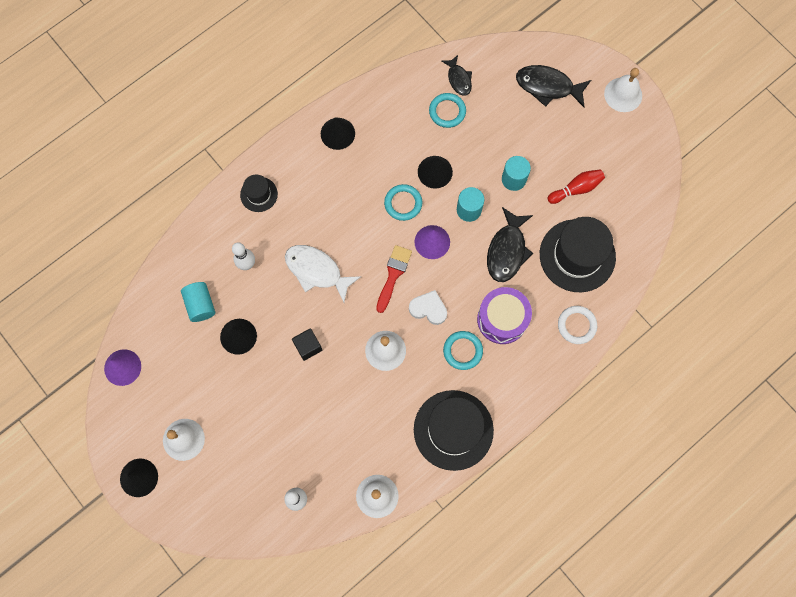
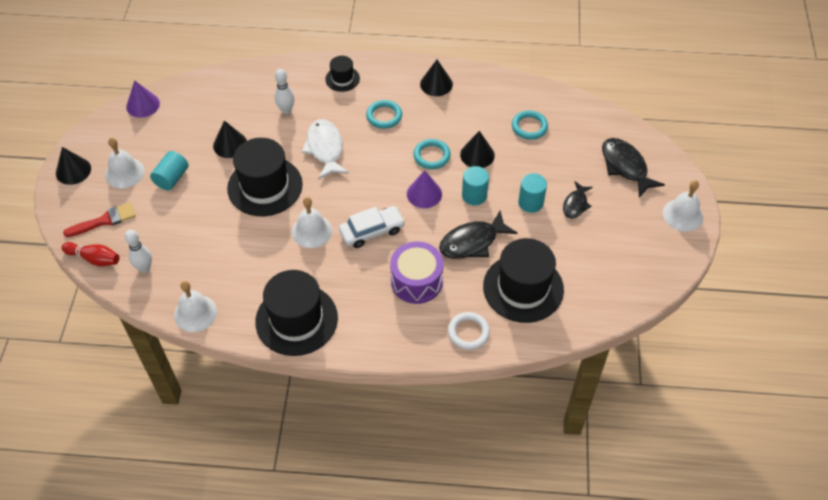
camera: 45 degrees right, 20 degrees down
turquoise cylinder [181,282,215,322] -> turquoise cylinder moved to [150,151,189,190]
black cube [292,328,322,361] -> black hat [227,138,303,216]
red brush [376,245,412,313] -> red brush moved to [63,202,136,237]
white heart [409,290,447,325] -> white car [339,206,405,248]
black fish [441,55,472,96] -> black fish moved to [563,181,593,219]
turquoise ring [443,331,483,370] -> turquoise ring moved to [366,100,402,129]
red bowling pin [548,169,605,204] -> red bowling pin moved to [62,242,119,266]

